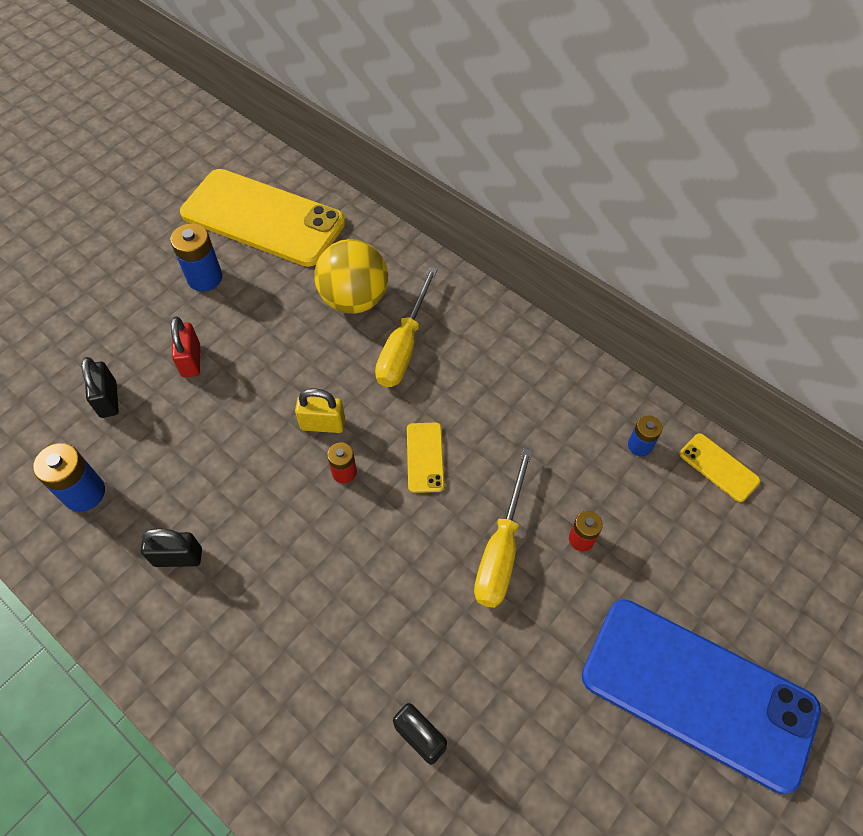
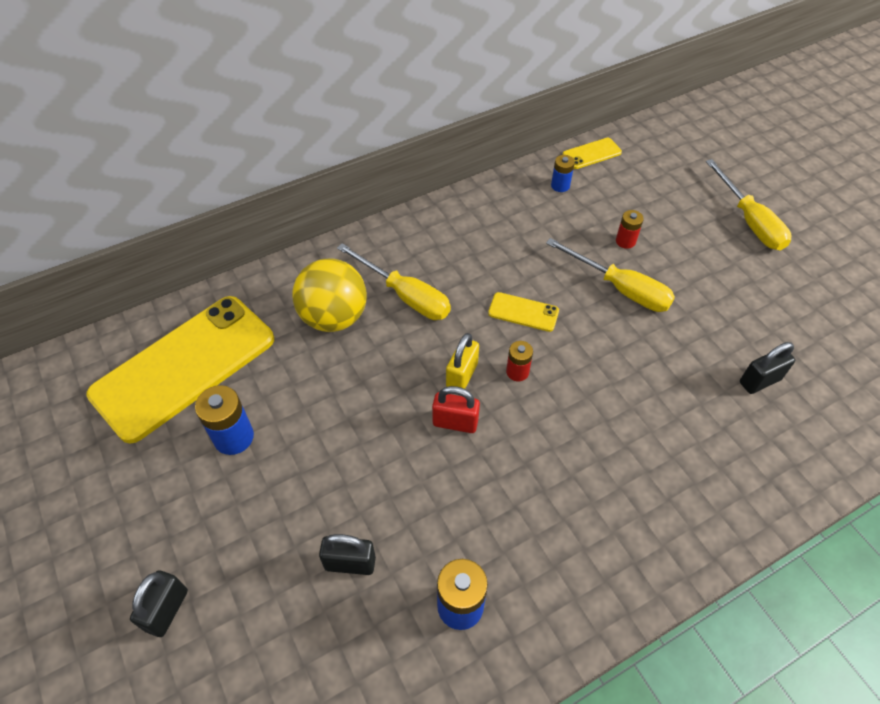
camera: 70 degrees left, 5 degrees down
black padlock [141,528,202,567] -> black padlock moved to [130,570,188,637]
red padlock [171,317,200,377] -> red padlock moved to [432,386,480,433]
blue phone [582,599,821,794] -> yellow screwdriver [706,159,791,250]

